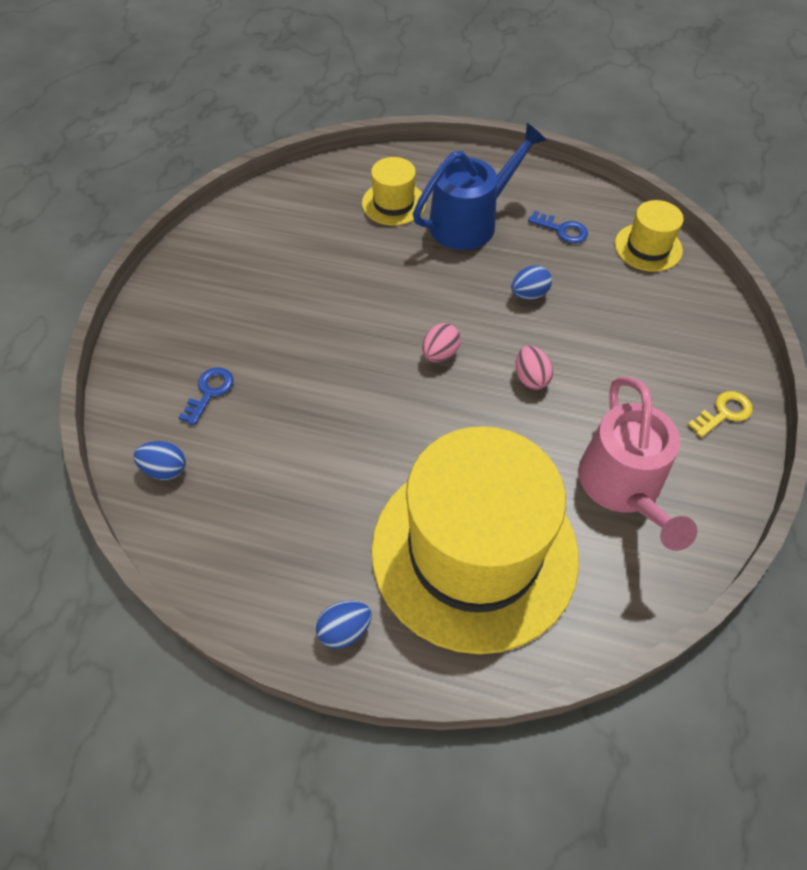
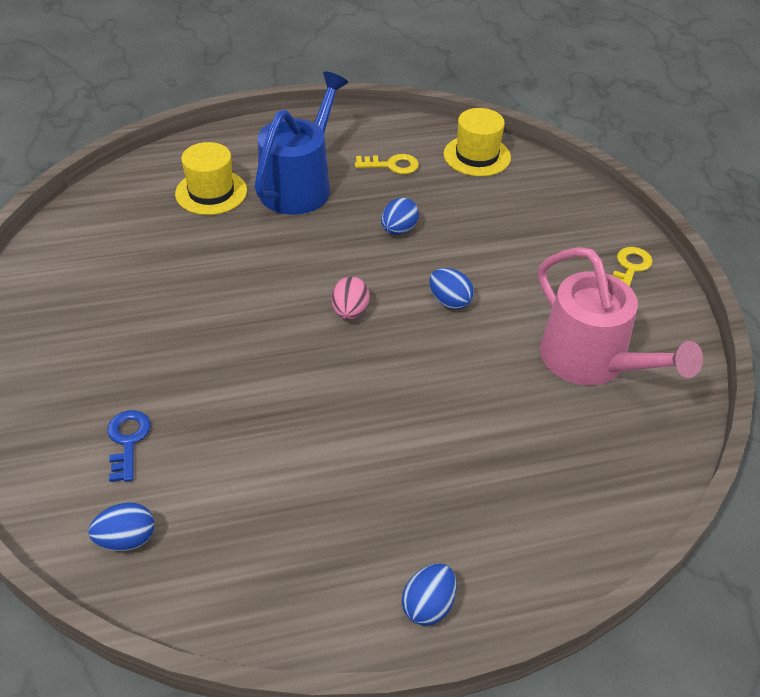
camera: 30 degrees left, 10 degrees down
yellow hat [371,426,579,654] -> none
pink egg [516,346,553,390] -> blue egg [429,268,474,310]
blue key [528,211,588,244] -> yellow key [355,154,419,174]

